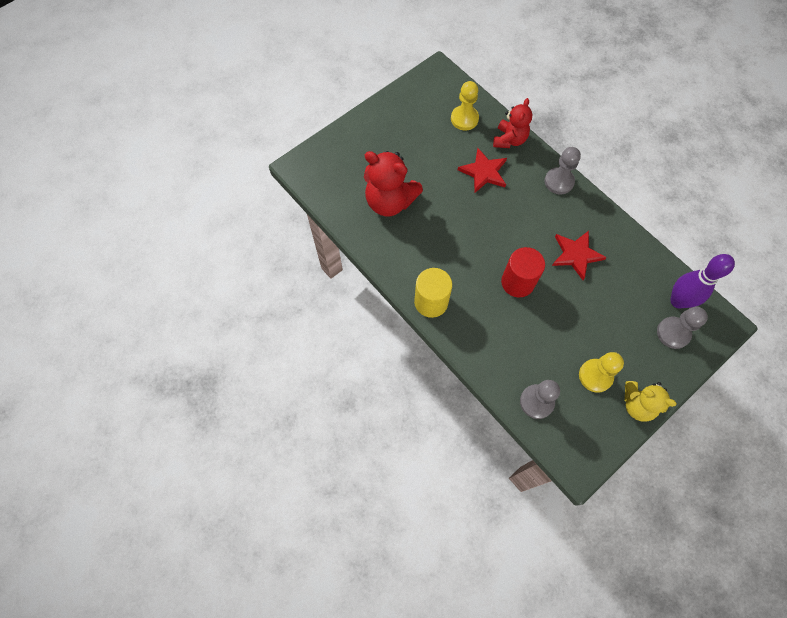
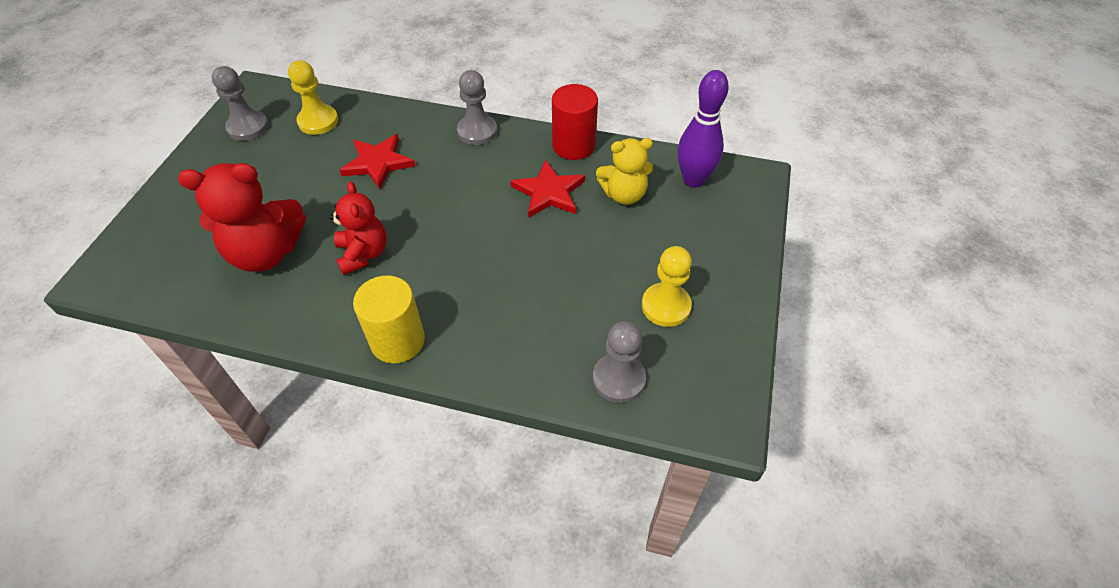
camera: 35 degrees left, 15 degrees down
red teddy bear [493,98,533,148] -> red teddy bear moved to [329,181,387,275]
red cylinder [501,247,545,297] -> red cylinder moved to [552,84,598,160]
yellow teddy bear [624,381,677,422] -> yellow teddy bear moved to [596,138,653,205]
grey pawn [657,307,708,349] -> grey pawn moved to [212,66,268,141]

